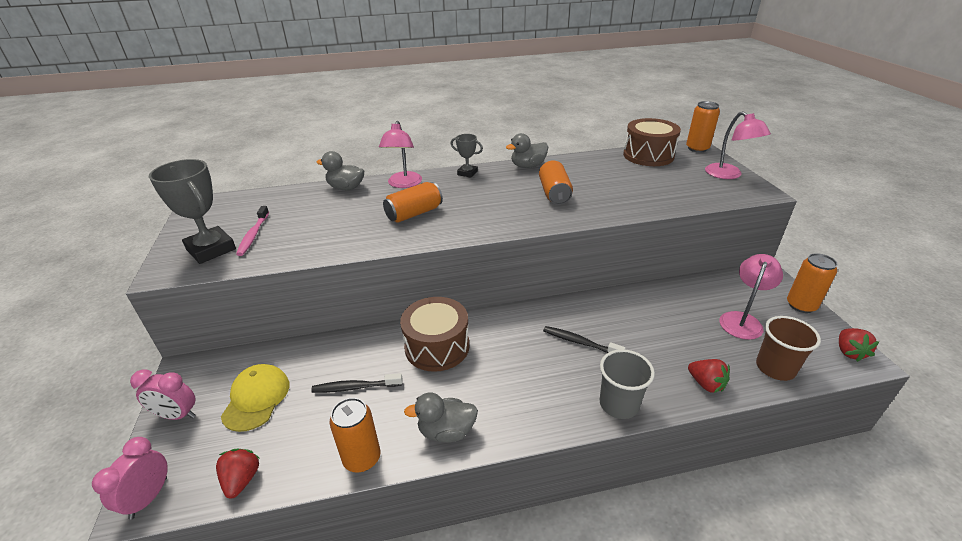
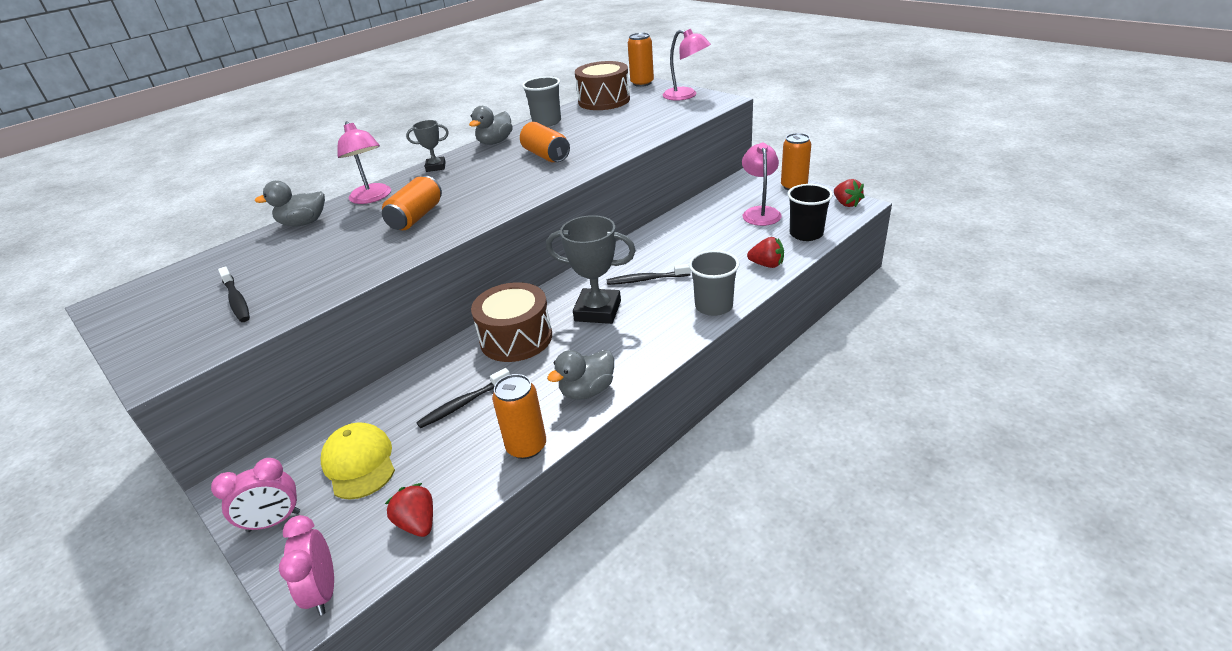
camera: 30 degrees left, 0 degrees up
grey trophy [149,159,236,264] -> grey trophy moved to [546,215,636,324]
pink toothbrush [236,206,269,256] -> black toothbrush [218,266,250,322]
brown cup [756,316,821,381] -> black cup [788,184,833,241]
none -> grey cup [522,76,561,127]

